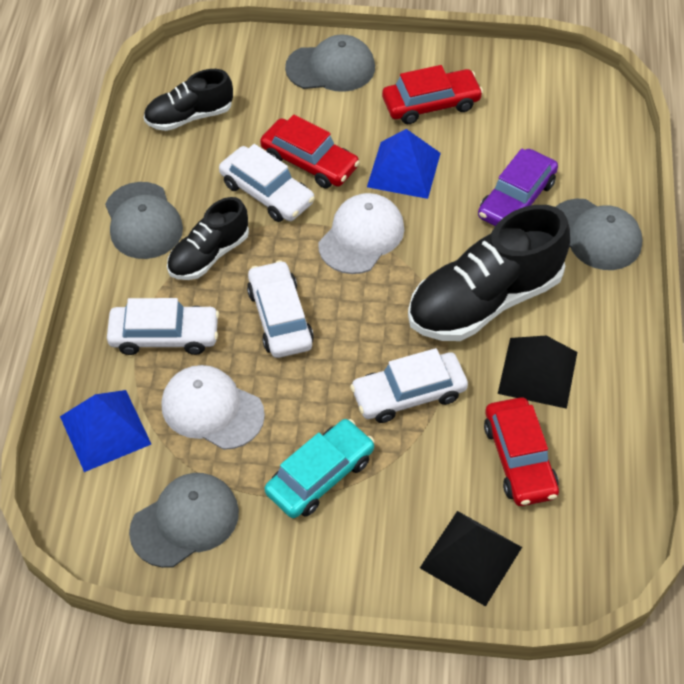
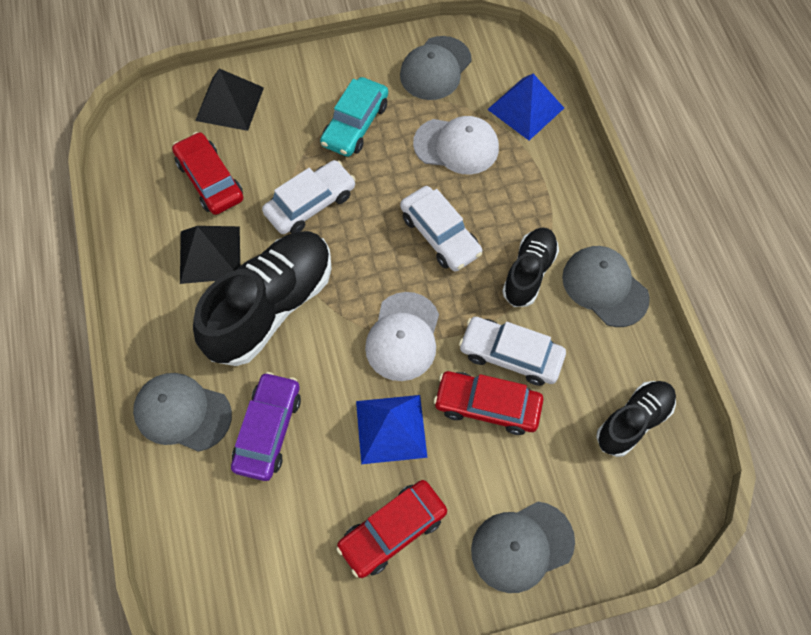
camera: 160 degrees right, 10 degrees up
white car [107,298,219,355] -> none

